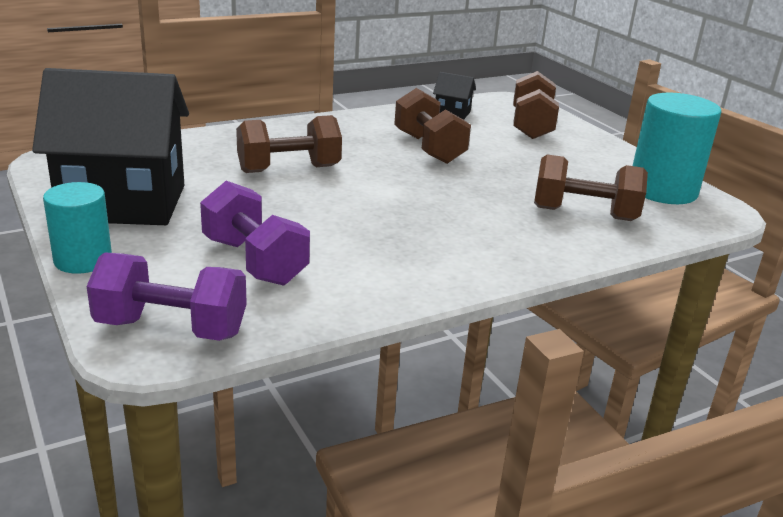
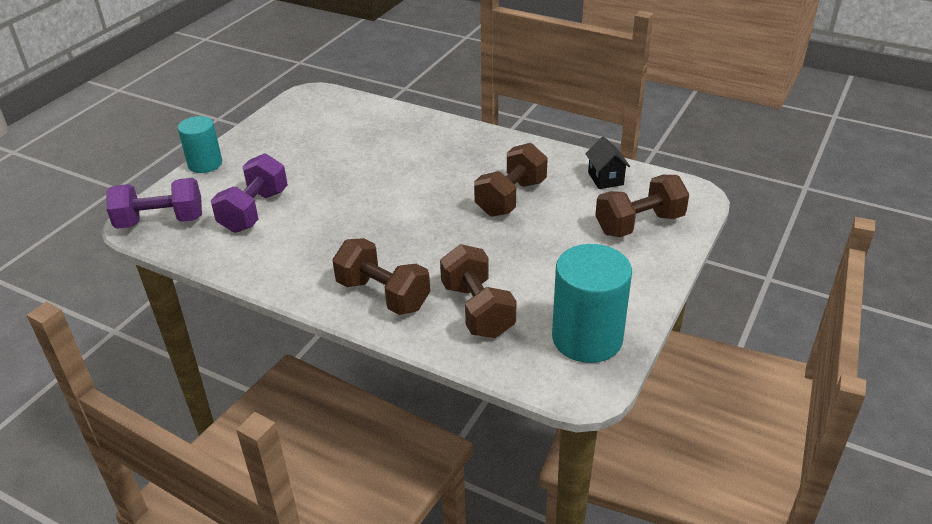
camera: 60 degrees right, 10 degrees up
black house [32,68,189,225] -> none
purple dumbbell [87,252,247,341] -> purple dumbbell turned 75 degrees counterclockwise [106,178,202,229]
brown dumbbell [236,115,342,173] -> brown dumbbell moved to [332,238,430,315]

